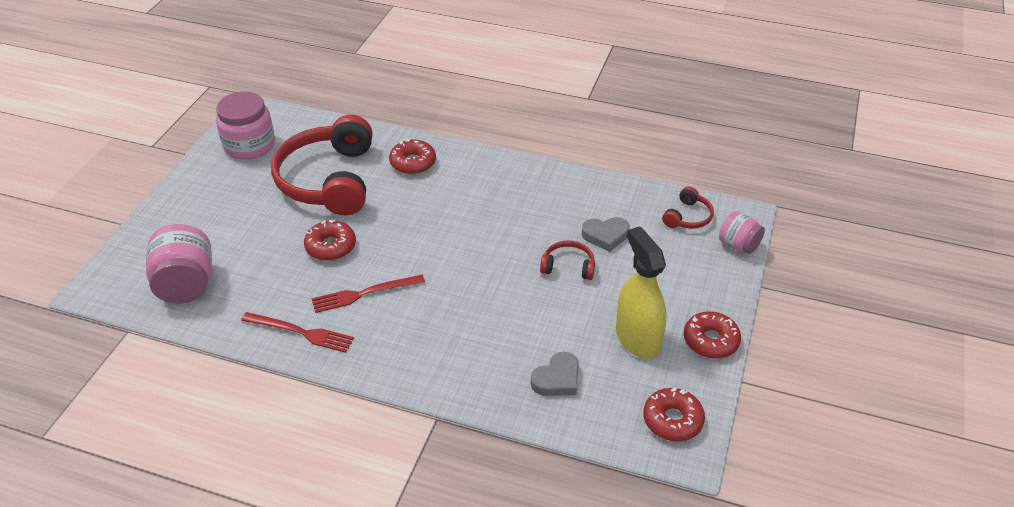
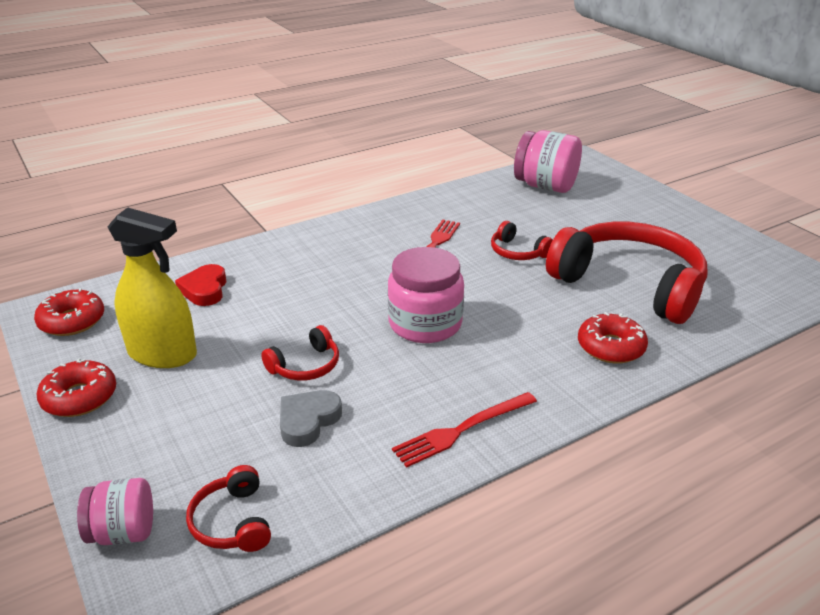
camera: 130 degrees right, 10 degrees down
pink jar [216,92,275,160] -> pink jar moved to [388,247,464,343]
red fork [241,312,354,353] -> red fork moved to [392,392,537,467]
red donut [304,219,356,261] -> red headphones [491,221,553,260]
grey heart [531,352,579,396] -> red heart [175,264,227,306]

